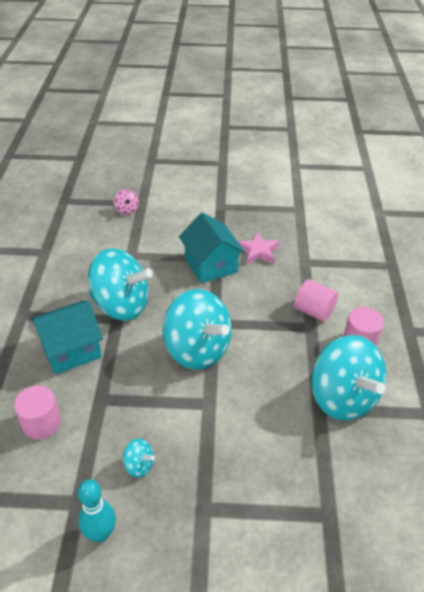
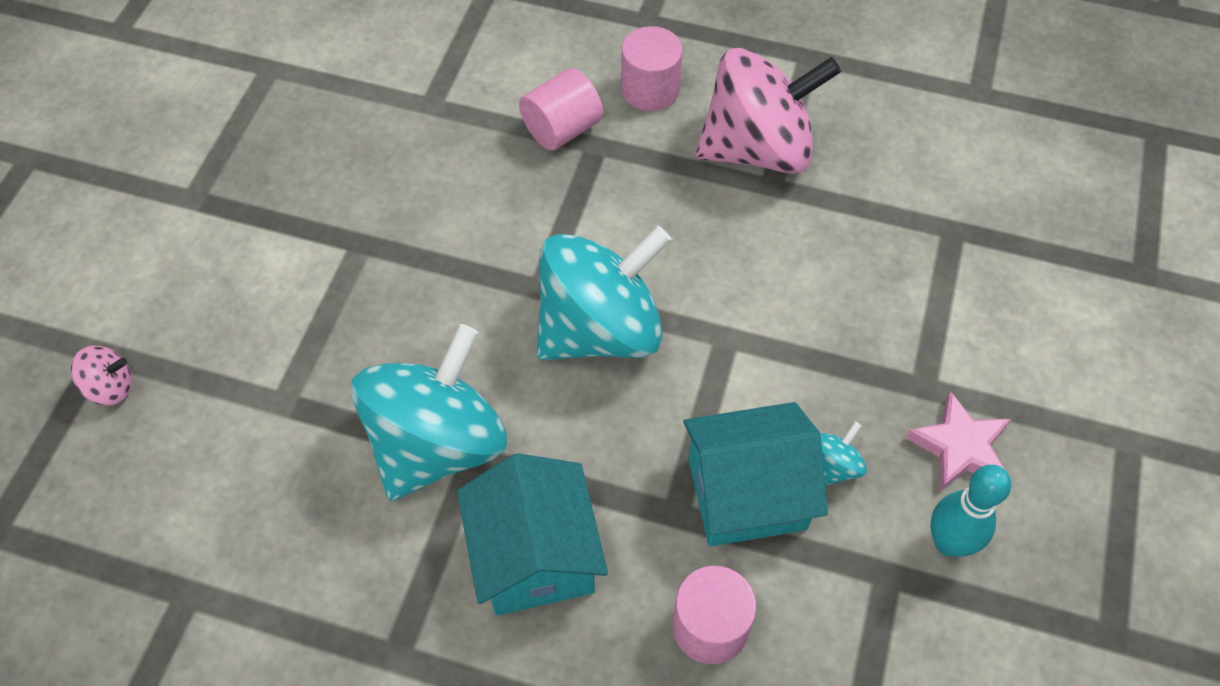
camera: 75 degrees left, 15 degrees up
turquoise house [179,212,245,283] -> turquoise house moved to [683,402,828,547]
pink star [238,232,279,264] -> pink star moved to [905,391,1011,491]
turquoise spinning top [311,335,386,421] -> pink spinning top [695,48,841,174]

